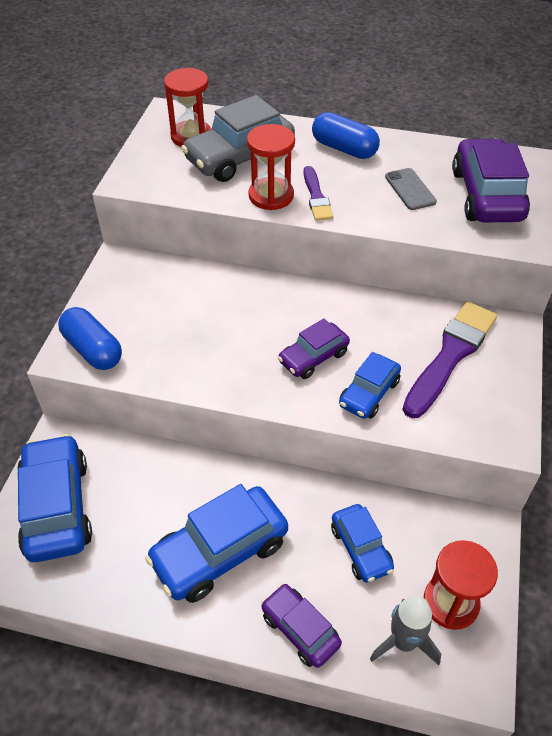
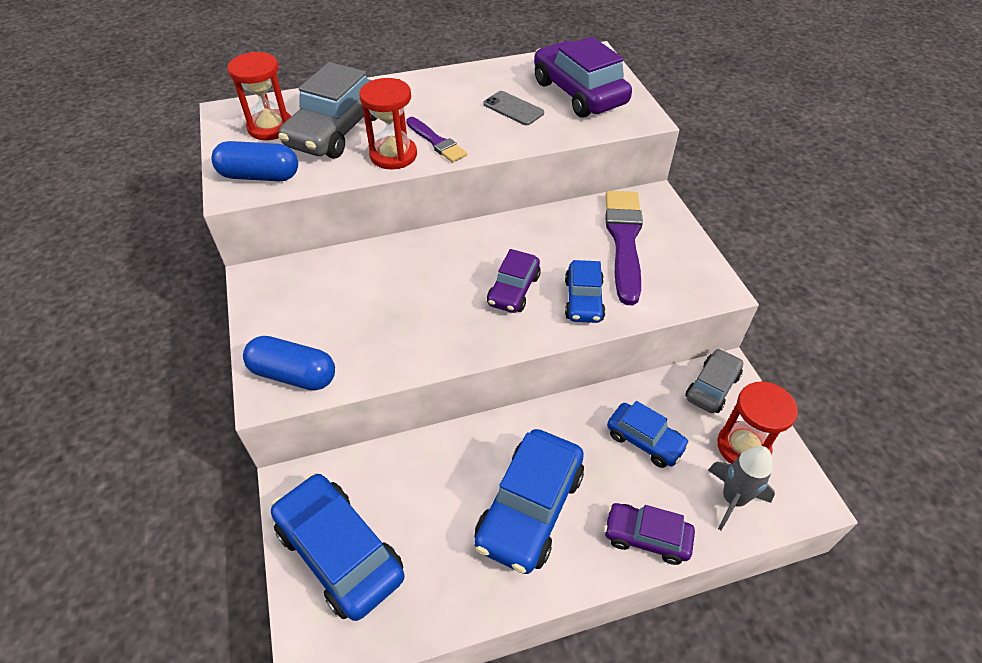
camera: 30 degrees left, 0 degrees up
blue capsule [312,112,380,159] -> blue capsule moved to [211,141,298,181]
none -> grey car [685,349,743,413]

